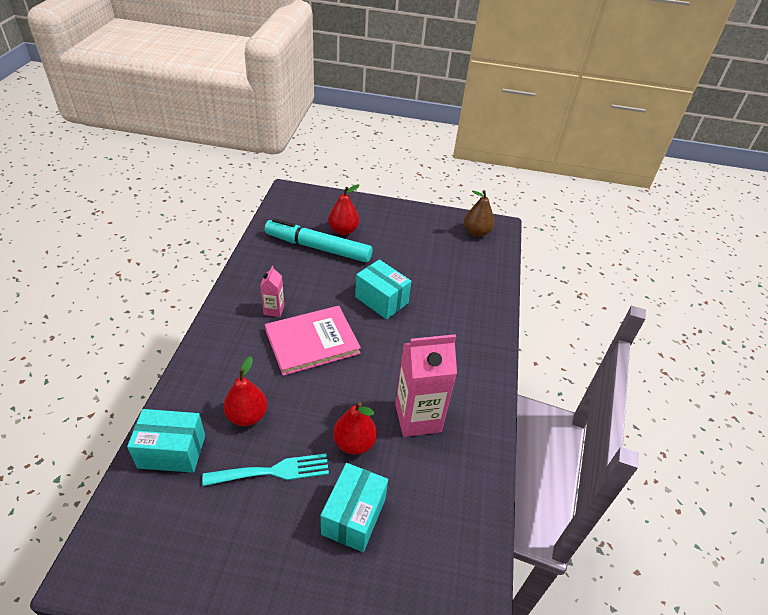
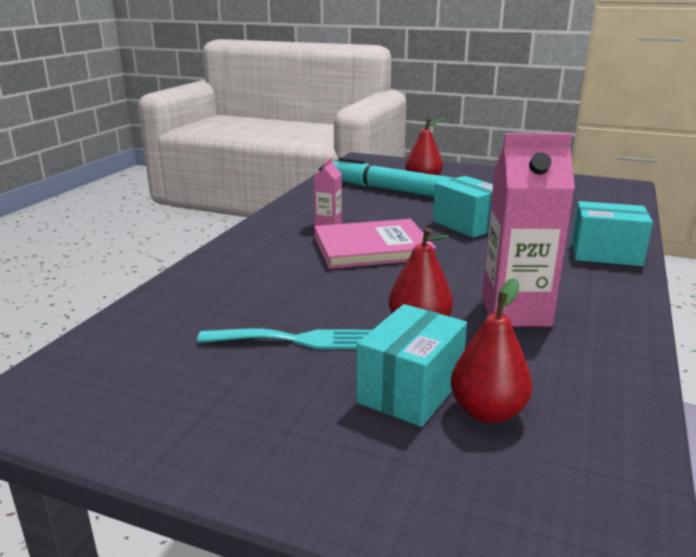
camera: 15 degrees right, 20 degrees down
turquoise box [127,409,205,473] -> turquoise box moved to [572,201,653,266]
red pear [224,356,267,426] -> red pear moved to [451,278,533,423]
brown pear [464,190,495,237] -> none

